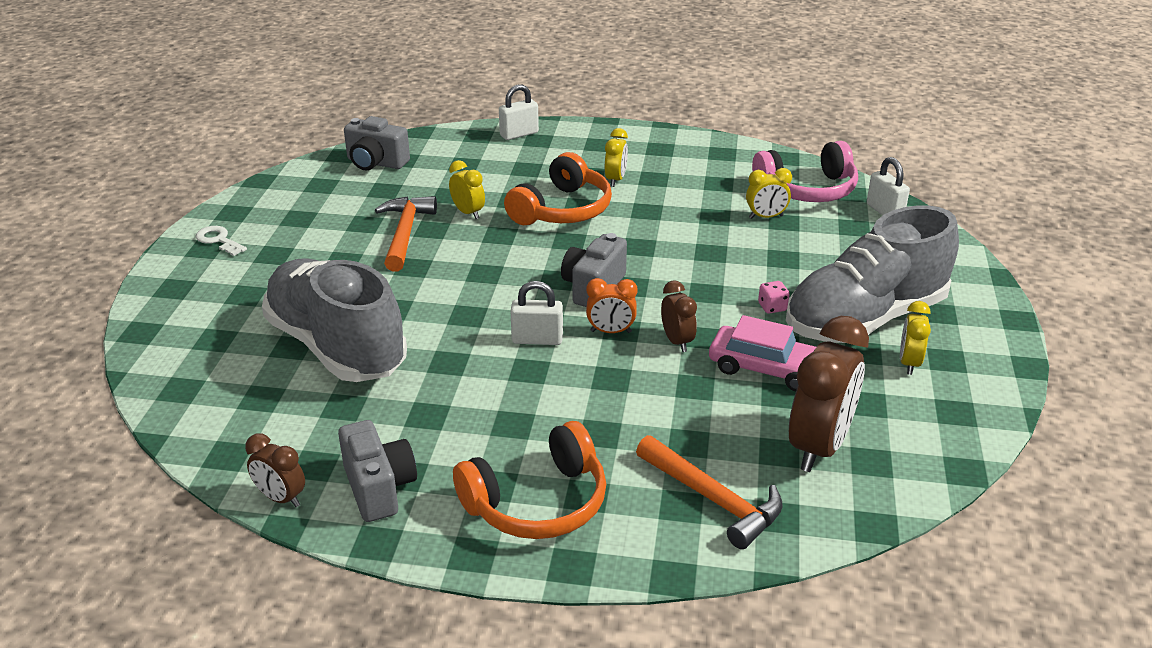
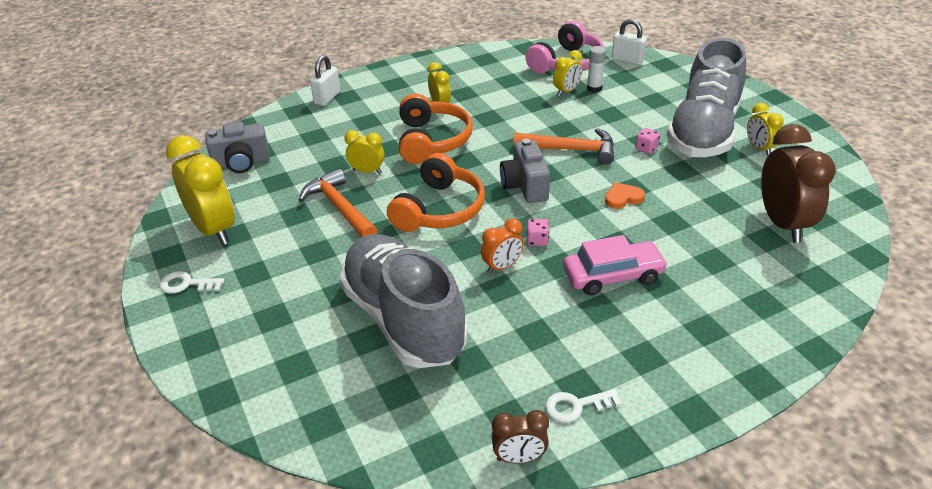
camera: 35 degrees left, 5 degrees up
grey shoe [262,258,407,382] -> grey shoe turned 45 degrees clockwise [339,234,468,368]
grey camera [338,420,417,522] -> white key [545,389,621,423]
orange headphones [453,421,606,539] -> orange headphones moved to [387,153,485,232]
white padlock [511,281,563,345] -> pink dice [527,219,549,246]
orange clock [586,278,638,333] -> orange clock moved to [481,218,524,273]
orange hammer [636,435,783,549] -> orange hammer moved to [513,128,614,164]
brown clock [661,281,697,352] -> orange heart [605,182,645,209]
pink car [709,315,816,391] -> pink car moved to [563,235,668,295]
none -> yellow clock [166,135,235,245]
none -> white glue stick [587,46,606,93]

